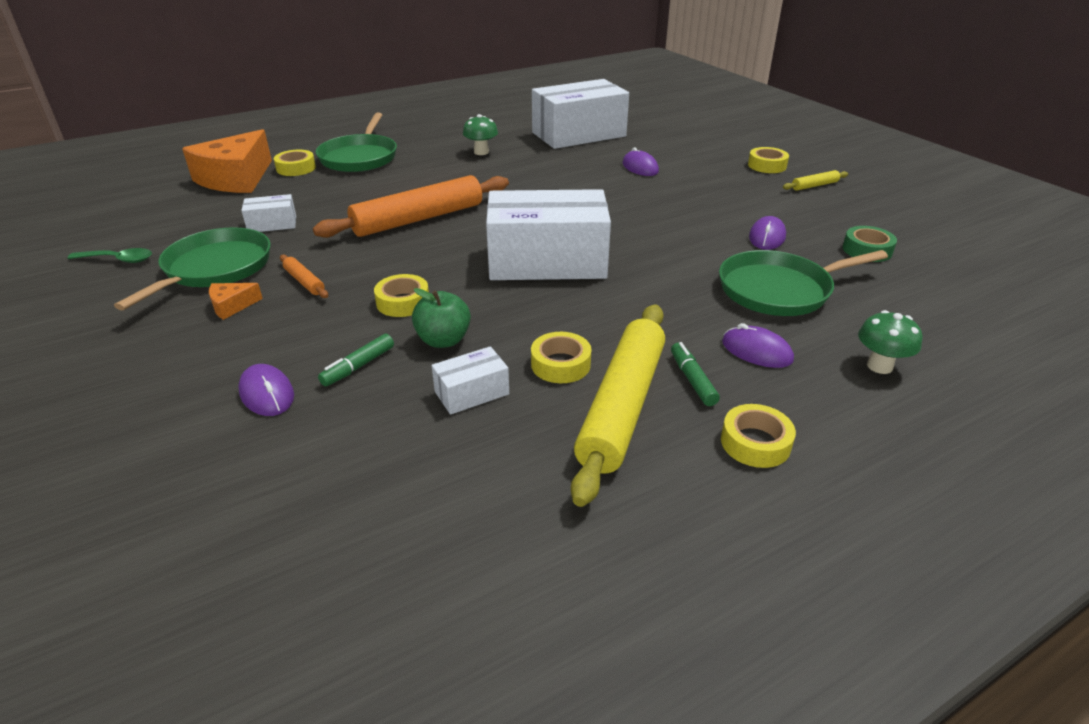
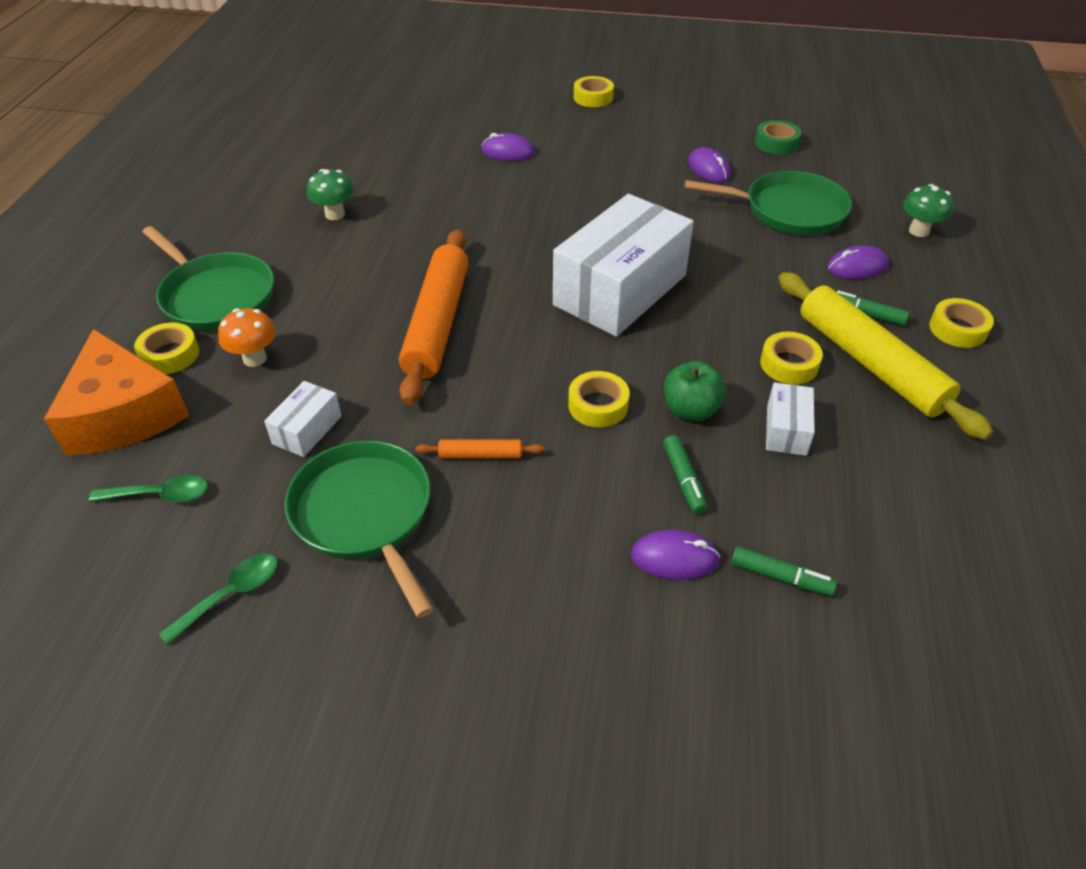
camera: 50 degrees left, 10 degrees up
orange cheese [209,283,263,320] -> none
white box [532,79,629,149] -> none
green pan [719,250,888,316] -> green pan turned 105 degrees counterclockwise [685,171,852,235]
yellow rolling pin [783,170,848,191] -> none
none -> green spoon [89,475,208,502]
none -> orange mushroom [218,308,276,367]
none -> green marker [731,546,837,596]

